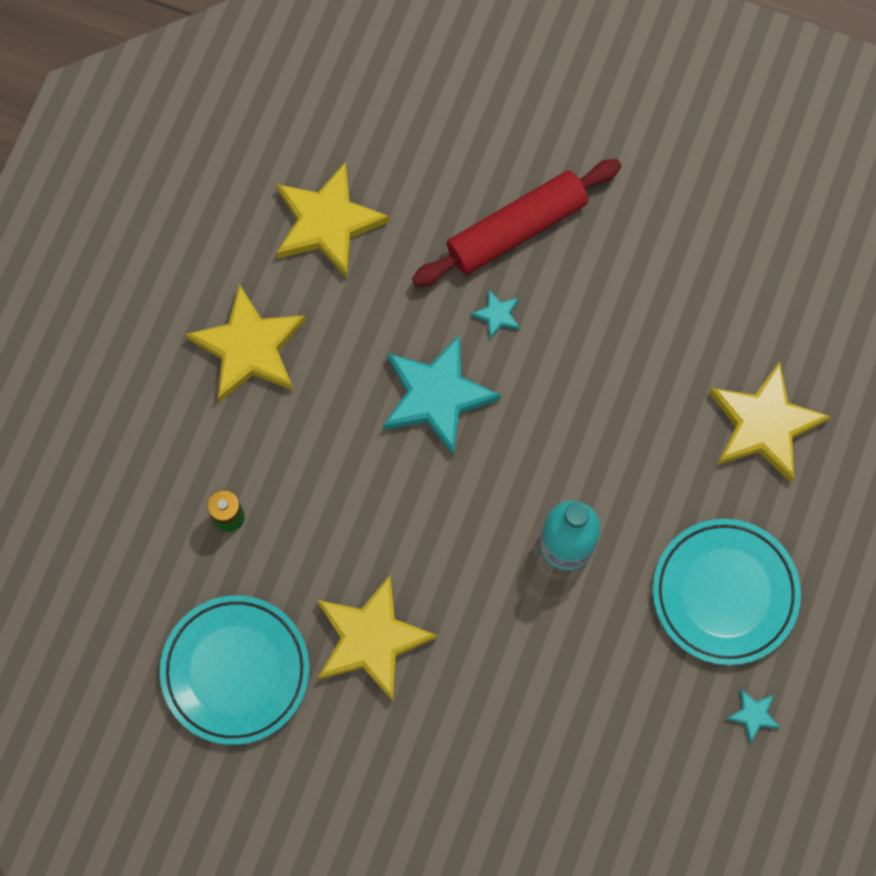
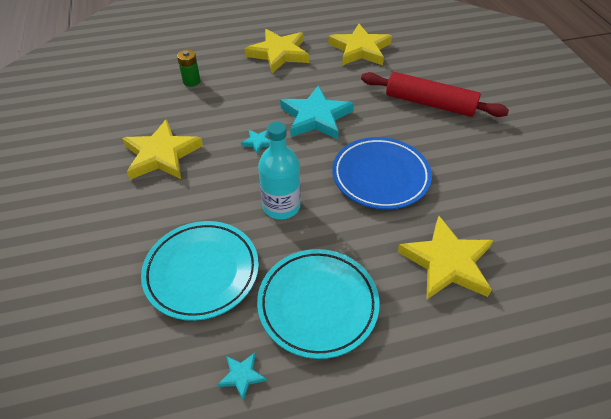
camera: 55 degrees right, 25 degrees down
turquoise plate [160,595,309,745] -> turquoise plate moved to [141,221,259,321]
turquoise star [471,290,520,339] -> turquoise star moved to [241,130,270,154]
none -> blue plate [332,137,432,210]

